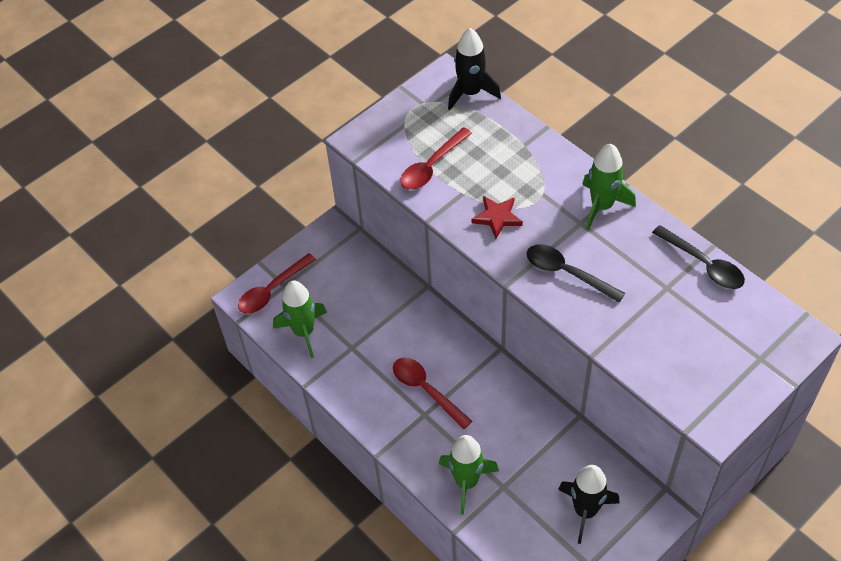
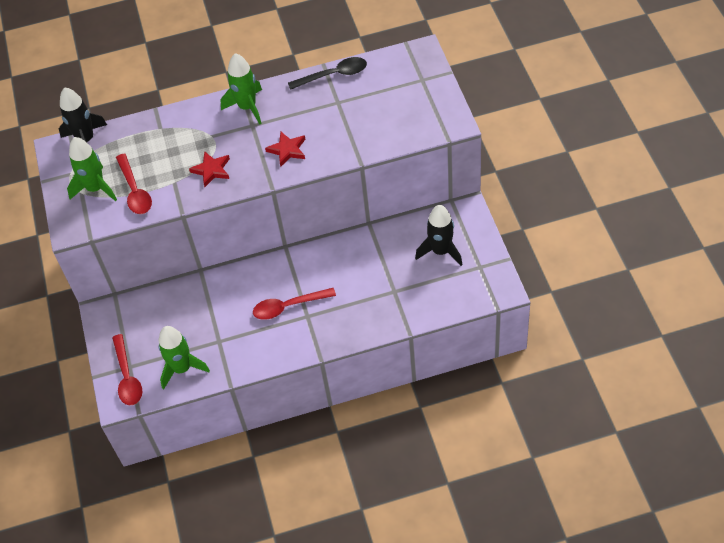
camera: 60 degrees left, 0 degrees up
green rocket [439,435,499,515] -> green rocket moved to [67,137,117,201]
black spoon [527,244,625,303] -> red star [265,132,306,167]

